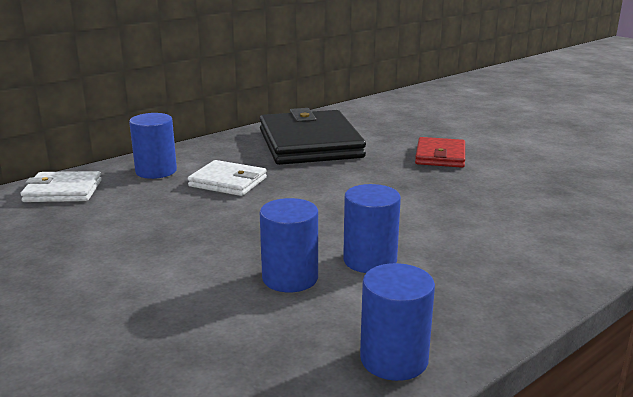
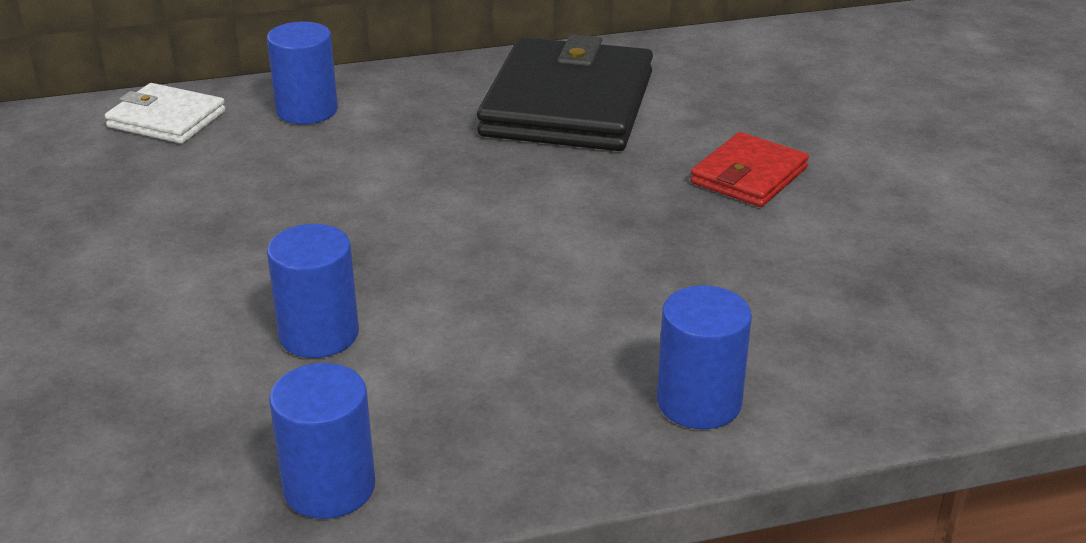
camera: 25 degrees right, 10 degrees up
white wallet [188,160,267,196] -> none
blue cylinder [343,184,401,273] -> blue cylinder moved to [657,285,752,429]

